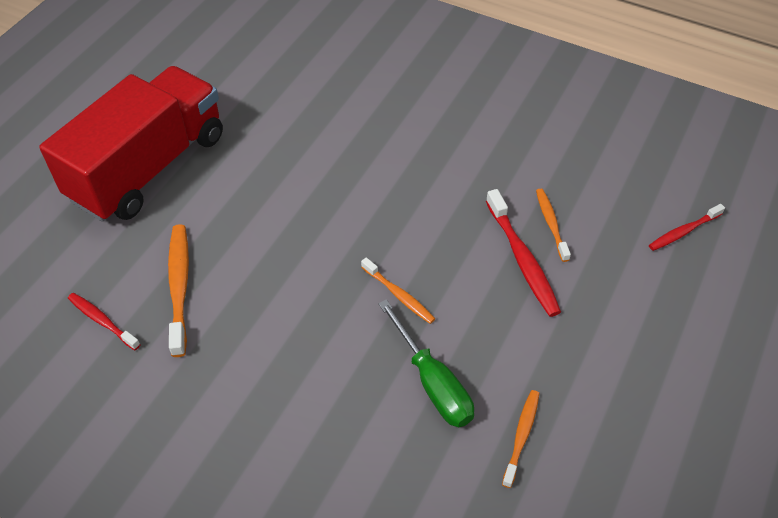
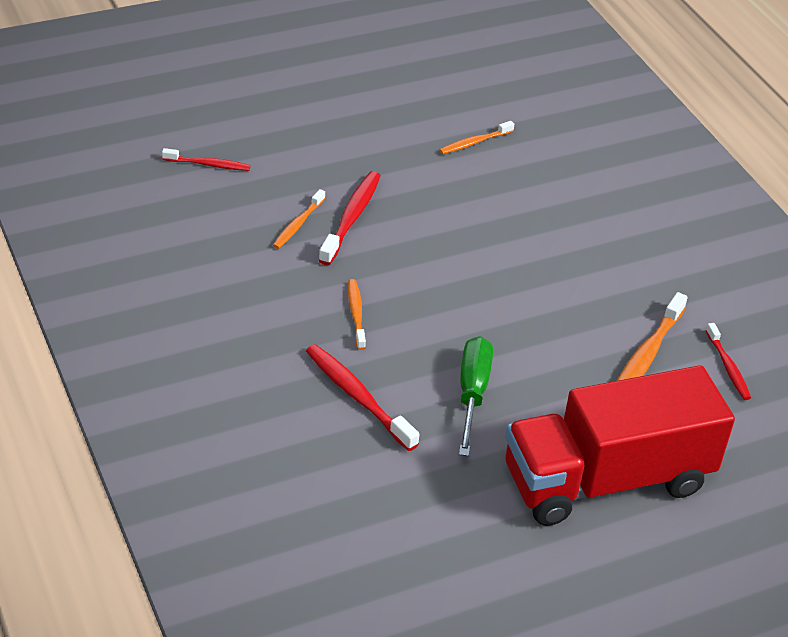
camera: 145 degrees left, 10 degrees down
orange toothbrush [361,257,435,324] -> orange toothbrush moved to [348,279,366,350]
green screwdriver [378,299,474,427] -> green screwdriver moved to [459,336,493,456]
none -> red toothbrush [306,344,419,451]

